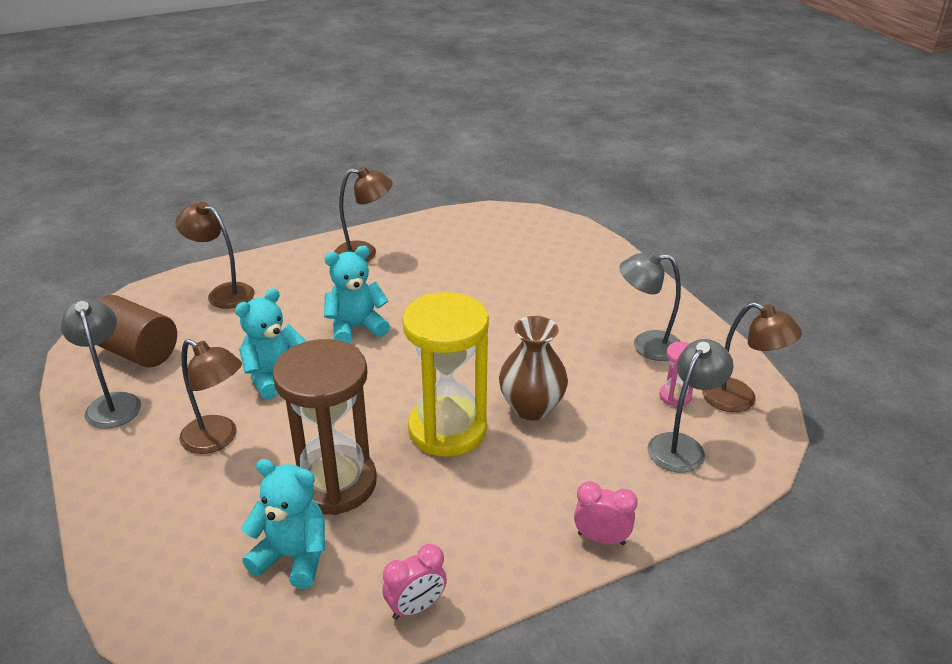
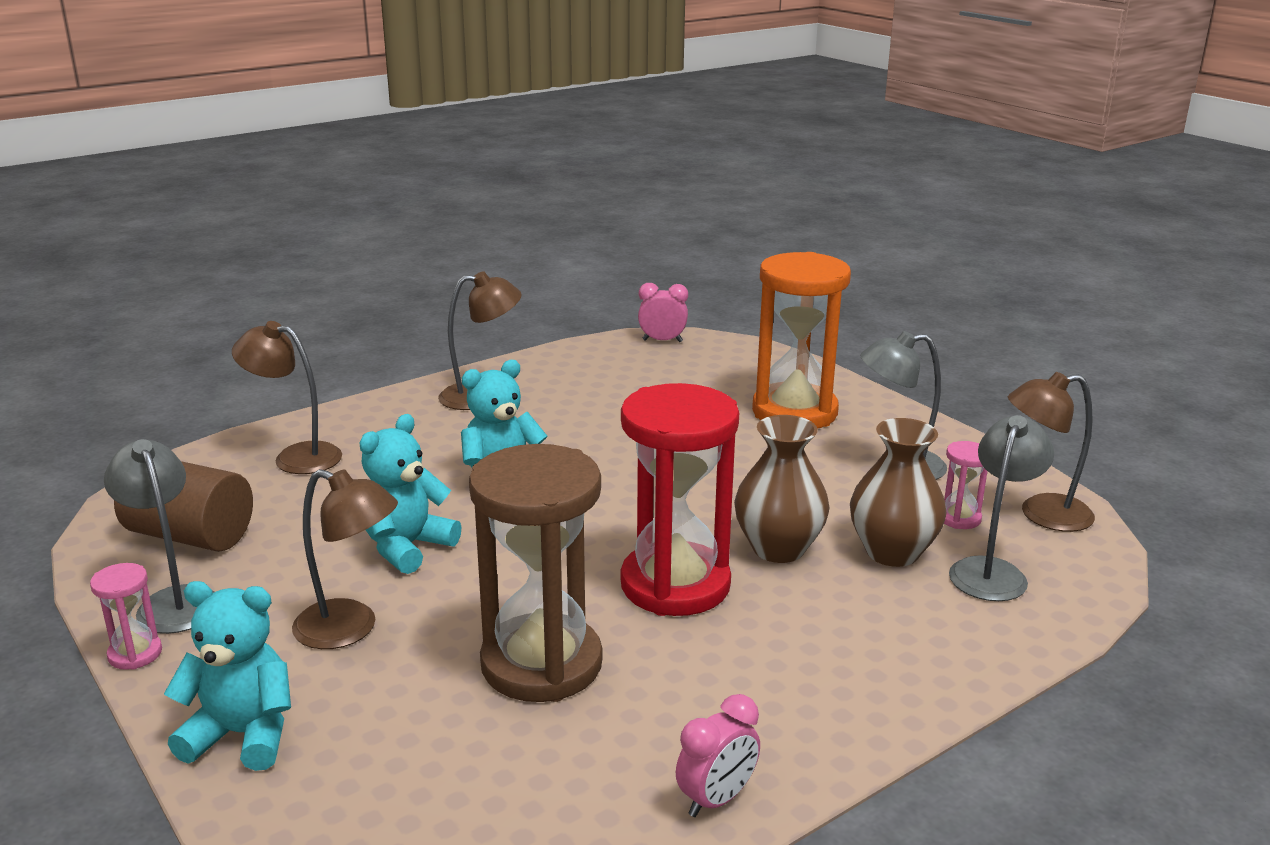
camera: 10 degrees left, 10 degrees down
turquoise teddy bear [241,459,325,589] -> turquoise teddy bear moved to [164,581,291,771]
yellow hourglass [402,292,489,457] -> red hourglass [621,383,739,616]
pink clock [574,481,638,545] -> pink clock moved to [638,283,688,342]
brown lamp [702,302,802,412] -> brown lamp turned 150 degrees clockwise [1008,372,1095,532]
none -> pink hourglass [90,563,162,670]
none -> orange hourglass [752,252,851,429]
none -> brown vase [850,418,946,567]

